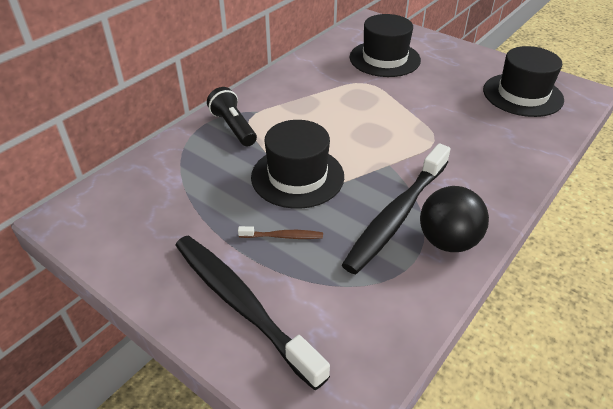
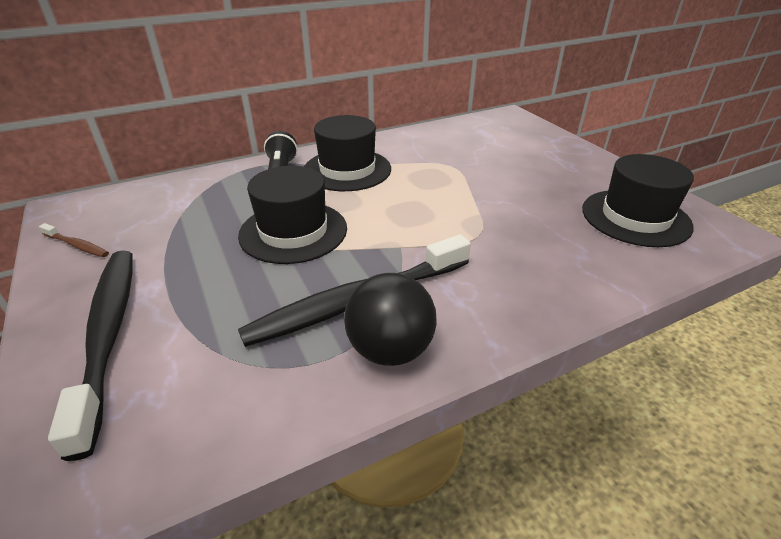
camera: 25 degrees right, 5 degrees down
brown toothbrush [238,226,323,239] -> brown toothbrush moved to [39,223,109,257]
black hat [349,14,421,77] -> black hat moved to [304,115,391,191]

